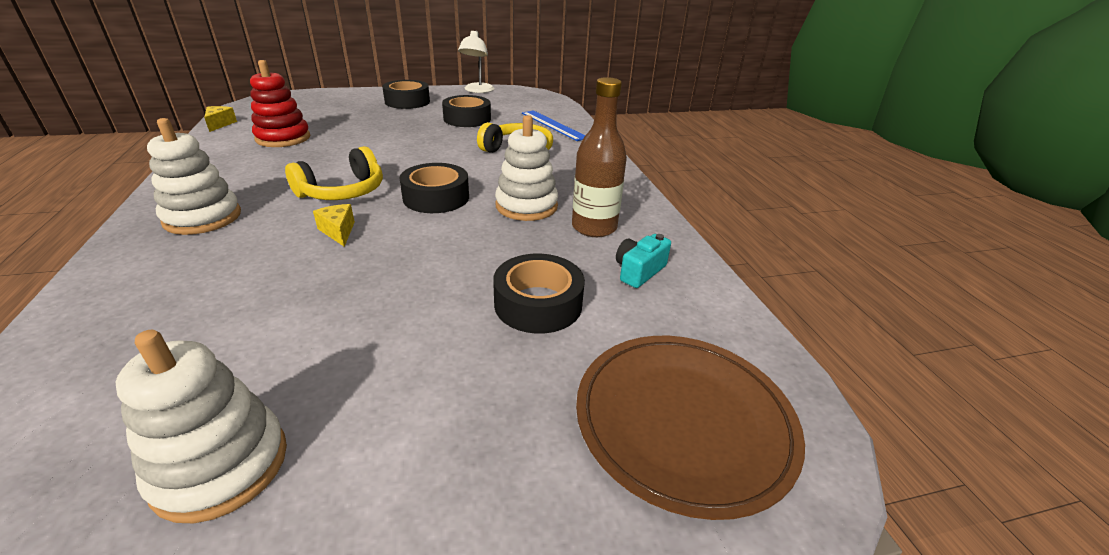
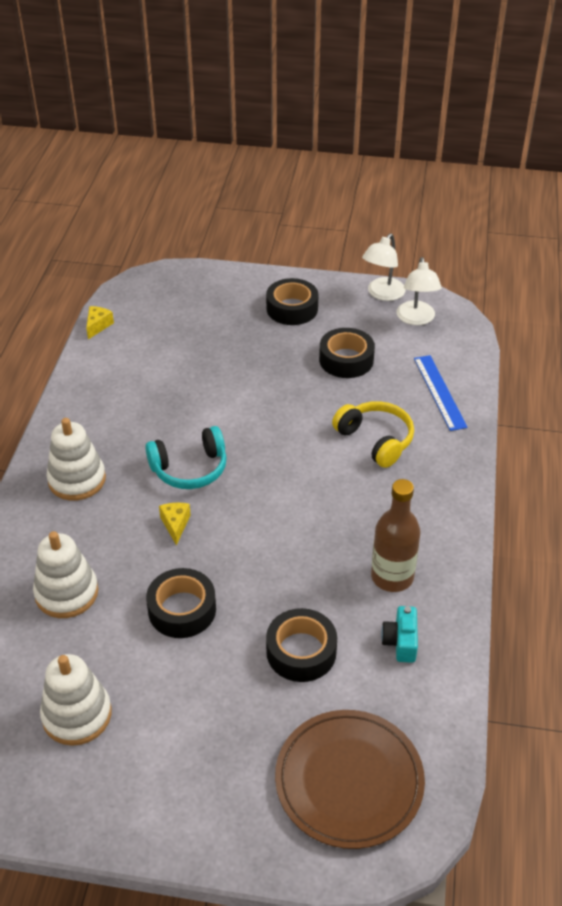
camera: 25 degrees right, 10 degrees up
red stacking toy [250,60,310,147] -> none
yellow headphones [285,146,383,200] -> turquoise headphones [145,426,227,489]
black tape [399,163,469,213] -> black tape moved to [146,568,216,638]
white stacking toy [495,115,558,221] -> white stacking toy moved to [33,531,98,618]
turquoise camera [616,234,671,288] -> turquoise camera turned 60 degrees counterclockwise [381,606,418,663]
none -> white lamp [396,257,442,325]

